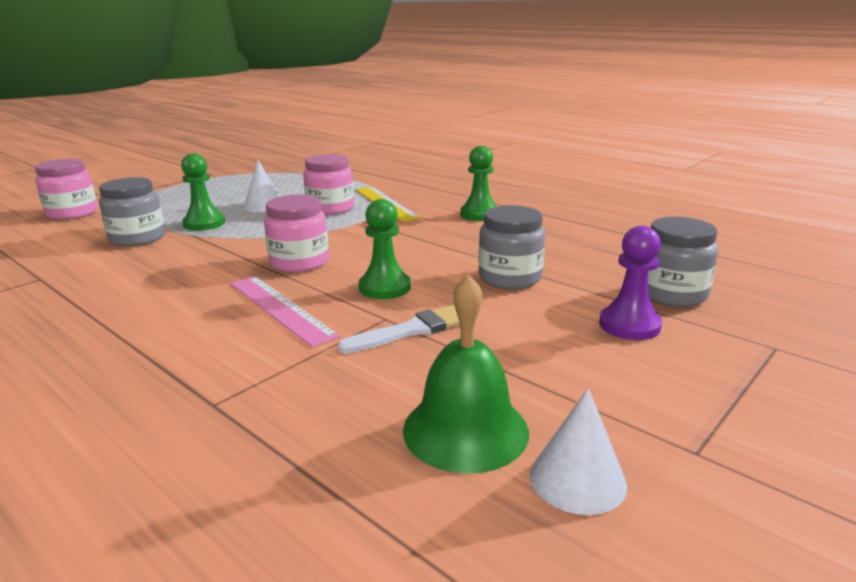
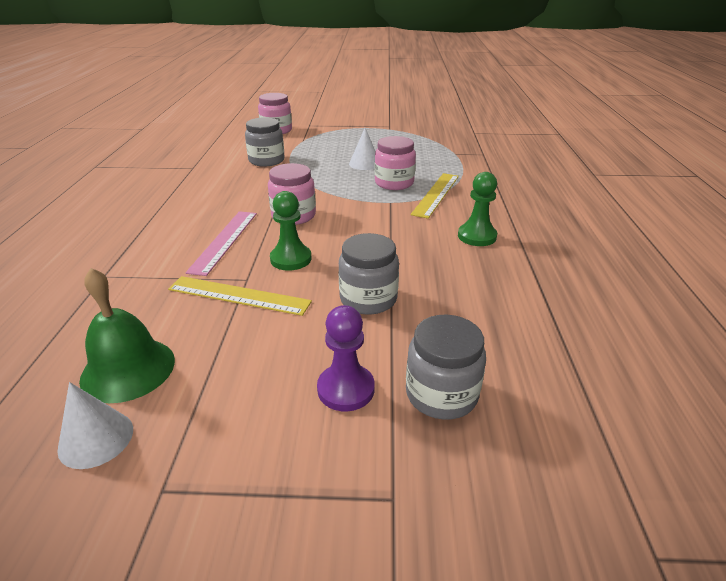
camera: 50 degrees right, 10 degrees up
green pawn [181,153,225,231] -> none
white brush [338,305,460,354] -> yellow ruler [168,276,312,316]

